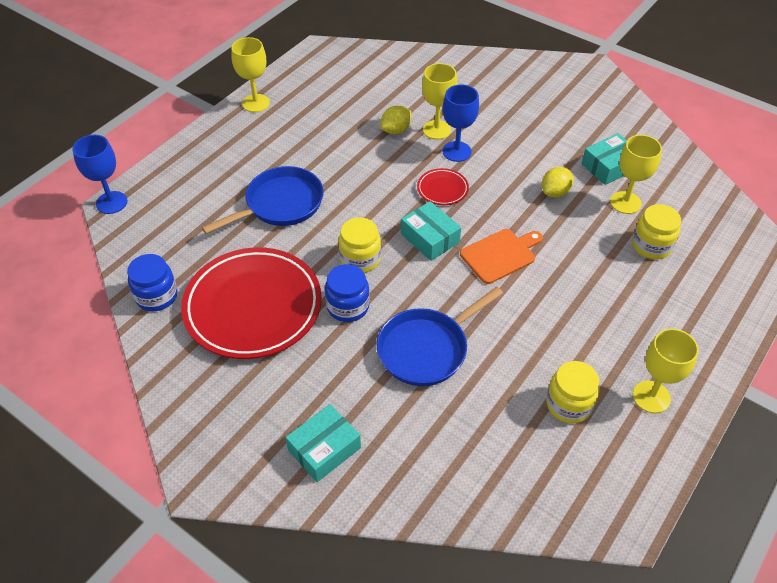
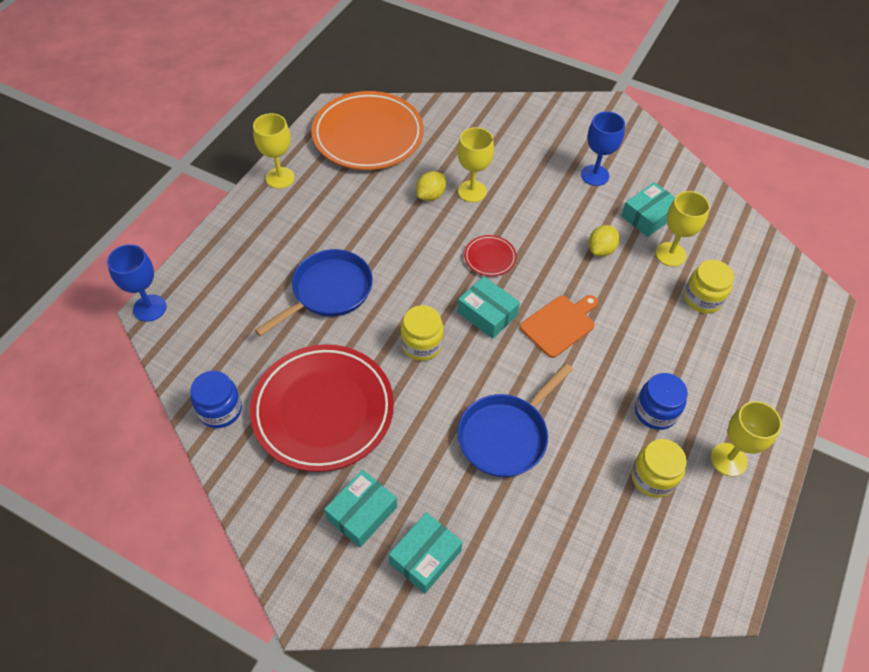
camera: 10 degrees left, 5 degrees up
blue jar [325,264,370,322] -> blue jar moved to [635,373,688,430]
blue goblet [442,84,479,162] -> blue goblet moved to [581,111,625,186]
none -> orange plate [311,91,424,170]
none -> turquoise box [324,469,397,547]

